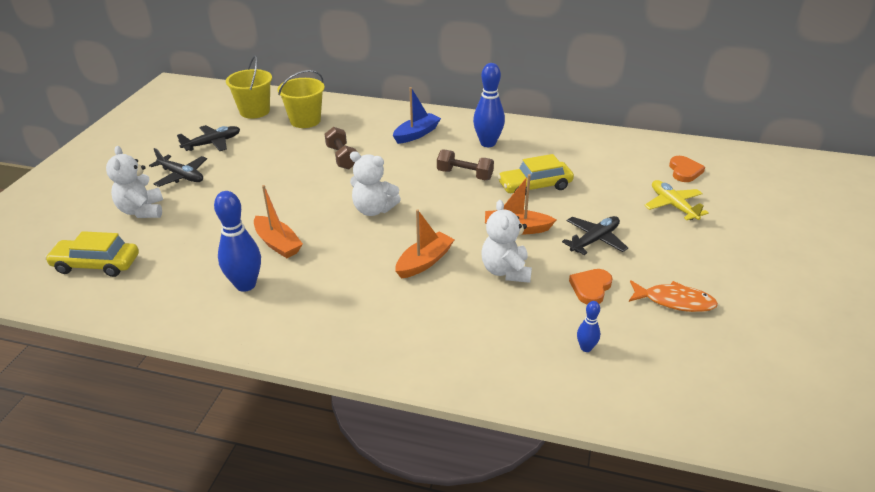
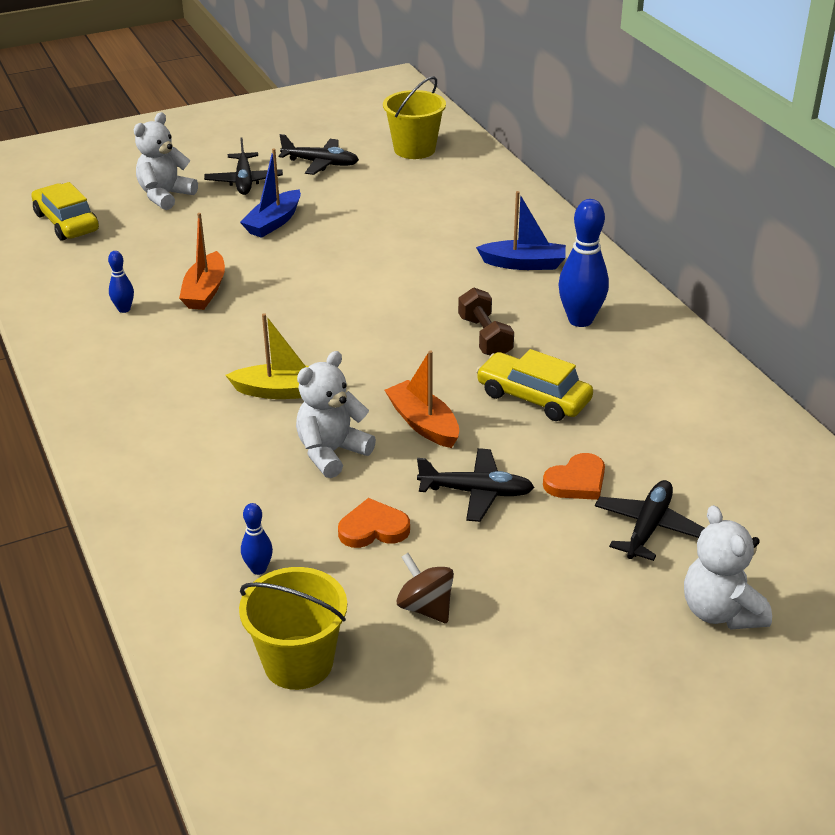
camera: 50 degrees right, 0 degrees up
blue bowling pin [214,191,261,292] -> blue bowling pin [108,251,134,313], size x0.50
yellow bucket [277,70,325,128] -> yellow bucket moved to [239,567,347,690]
brown dumbbell [325,127,357,170] -> none
white teddy bear [350,151,401,216] -> white teddy bear moved to [684,505,772,629]
orange boat [395,209,455,279] -> yellow boat [225,313,309,399]
orange fish [629,280,718,312] -> brown spinning top [396,553,454,623]
yellow plane [644,180,709,220] -> black plane [595,480,705,561]
orange heart [669,156,705,182] -> orange heart moved to [543,453,605,500]
none -> blue boat [240,149,301,238]

